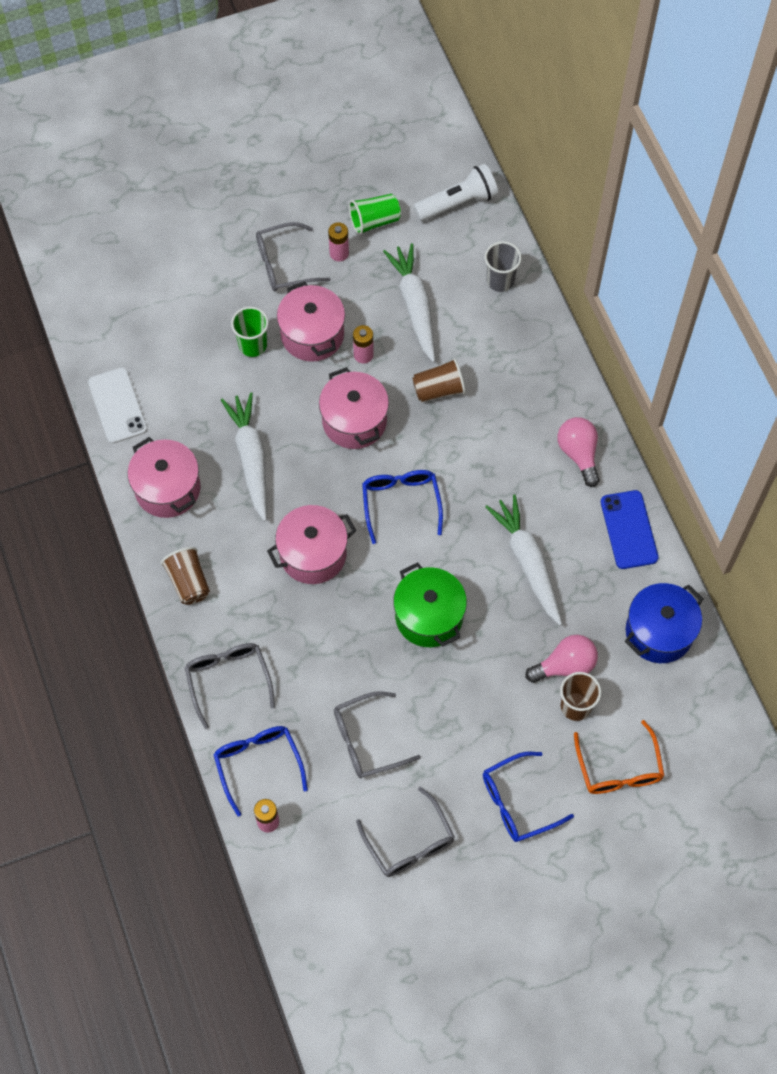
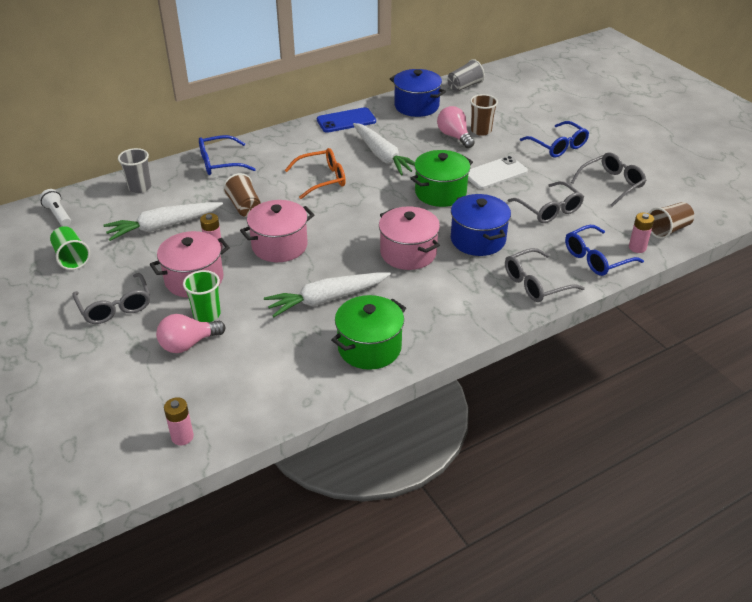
camera: 100 degrees left, 25 degrees down
white phone [88,367,147,443] -> white phone moved to [468,156,528,189]
pink pot [127,437,201,518] -> green pot [331,295,406,370]
brown cup [161,547,210,605] -> brown cup moved to [649,202,694,239]
pink battery [328,222,349,261] -> pink battery moved to [164,397,194,445]
blue glasses [362,470,443,544] -> blue glasses moved to [199,135,256,175]
white flashlight [413,164,498,221] -> white flashlight [40,189,71,227], size x0.64
white carrot [485,494,562,626] -> white carrot turned 90 degrees counterclockwise [353,123,415,176]
pink light bulb [557,417,600,487] -> pink light bulb moved to [156,314,225,353]
orange glasses [574,720,665,794] -> orange glasses moved to [285,148,346,199]
none -> grey cup [447,59,485,92]
none -> blue pot [451,194,511,256]

